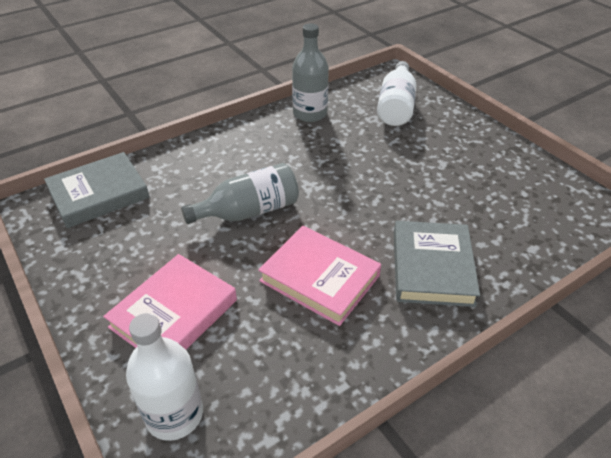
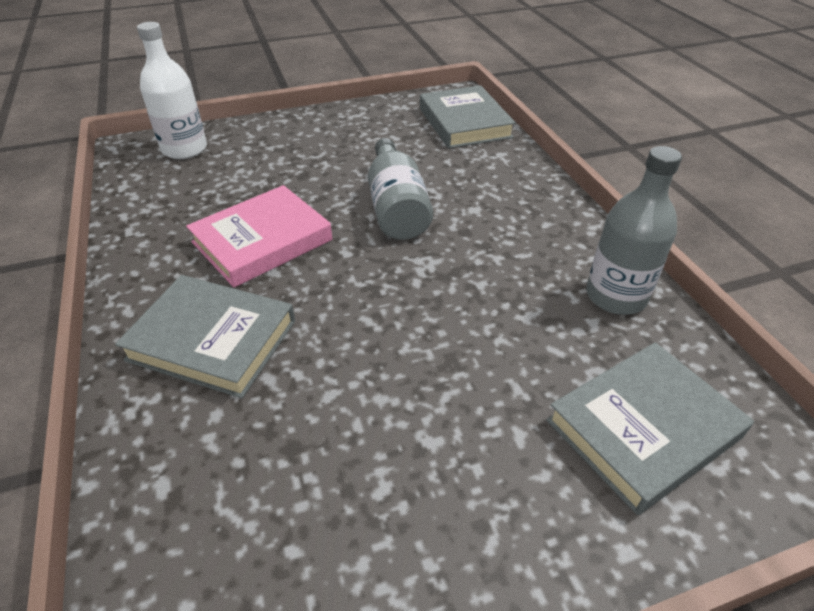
camera: 105 degrees right, 0 degrees up
pink book [103,254,237,350] -> none
white bottle [377,61,416,126] -> grey book [546,342,754,515]

